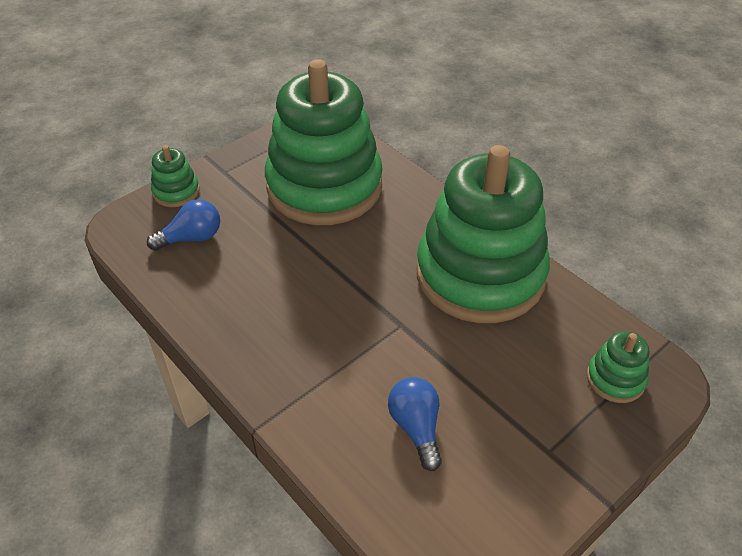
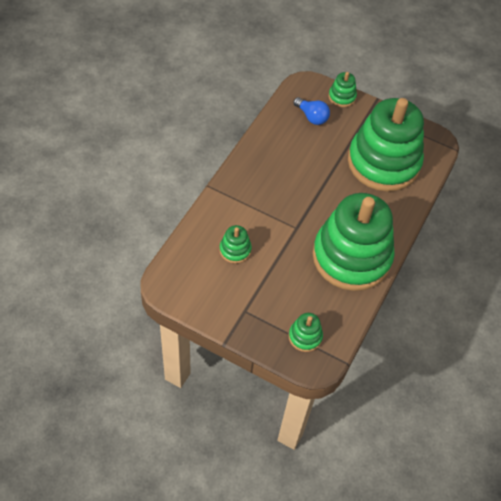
camera: 65 degrees right, 10 degrees up
blue light bulb [388,377,442,471] -> green stacking toy [219,225,252,264]

